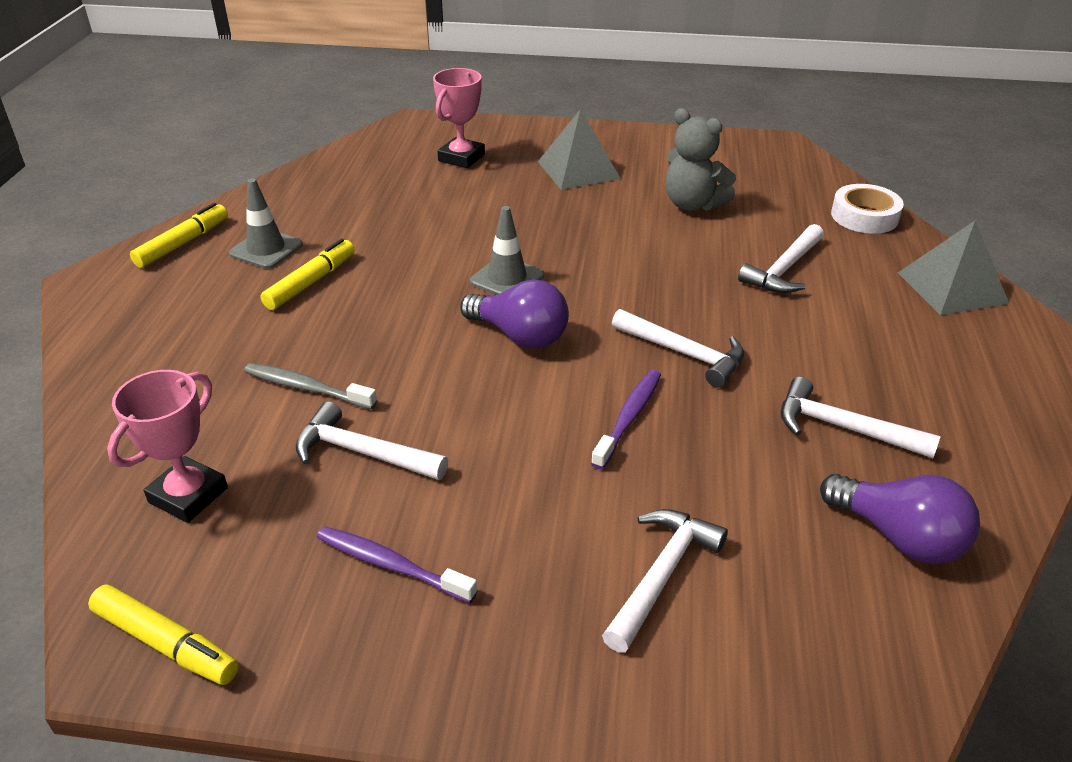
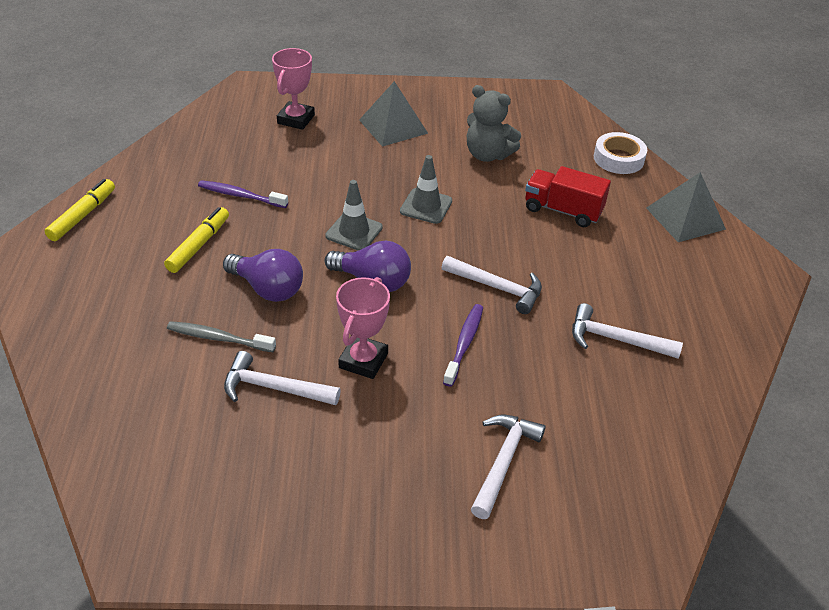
camera: 10 degrees left, 5 degrees up
yellow marker [88,585,239,685] -> none
pink trophy [107,370,228,523] -> pink trophy moved to [336,277,390,379]
grey traffic cone [229,178,303,269] -> grey traffic cone moved to [400,155,452,224]
purple toothbrush [317,526,477,603] -> purple toothbrush moved to [198,180,288,208]
white hammer [738,224,824,293] -> red truck [525,166,611,227]
purple light bulb [820,474,980,564] -> purple light bulb moved to [223,249,303,302]

